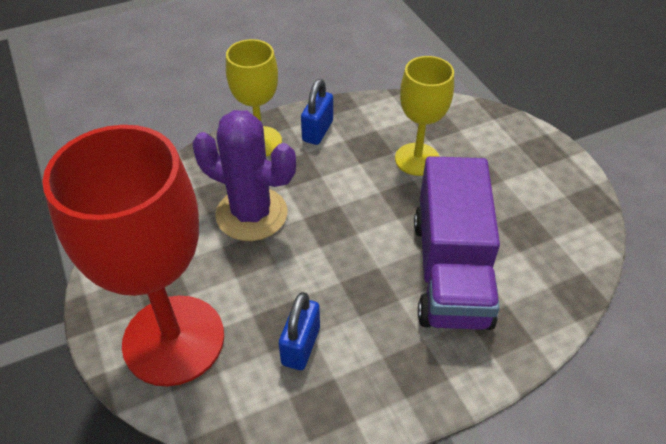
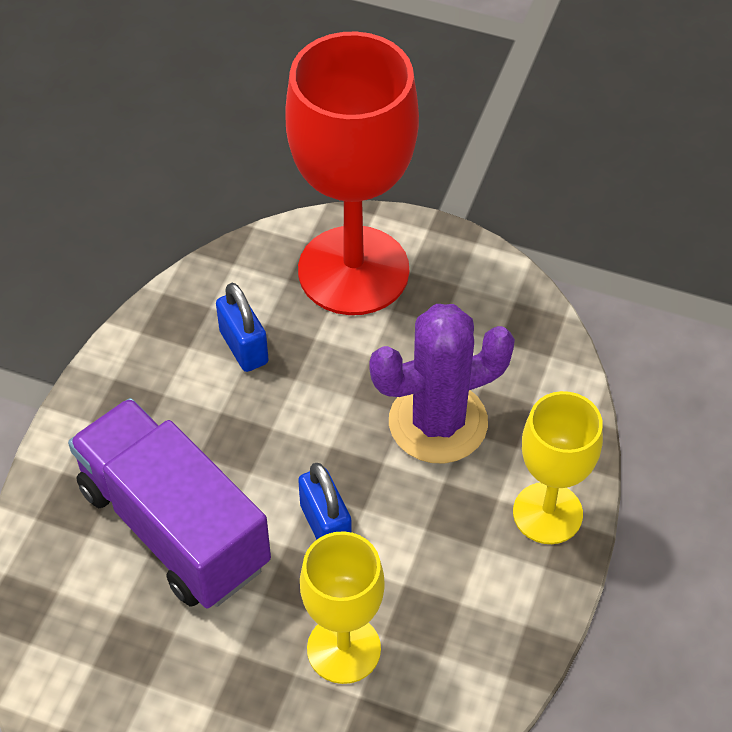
camera: 135 degrees right, 5 degrees up
blue padlock [301,79,333,145] -> blue padlock moved to [298,463,352,540]

